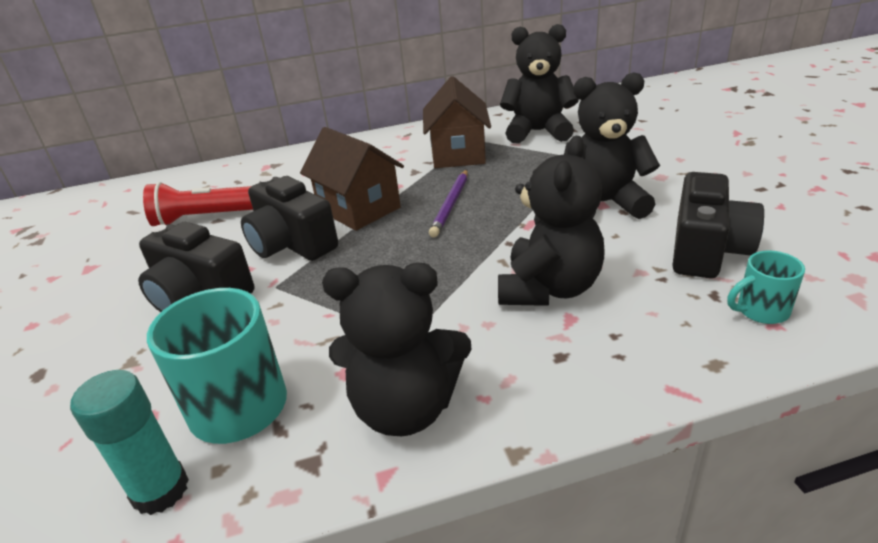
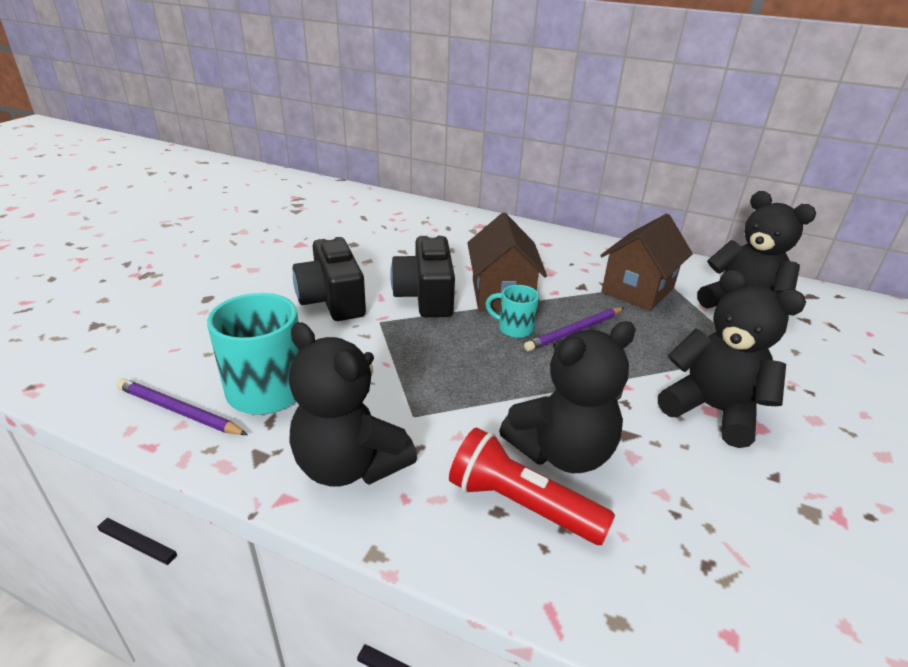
camera: 35 degrees right, 0 degrees up
turquoise glue stick [70,370,189,515] -> purple pencil [116,378,248,435]
red flashlight [143,182,253,226] -> red flashlight moved to [449,427,615,545]
black camera [672,172,764,278] -> none
turquoise mug [727,251,805,324] -> turquoise mug moved to [485,285,539,338]

